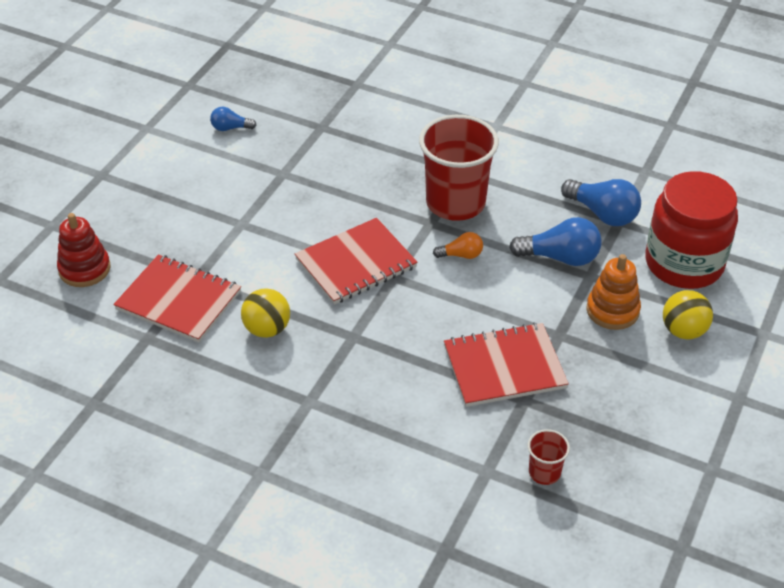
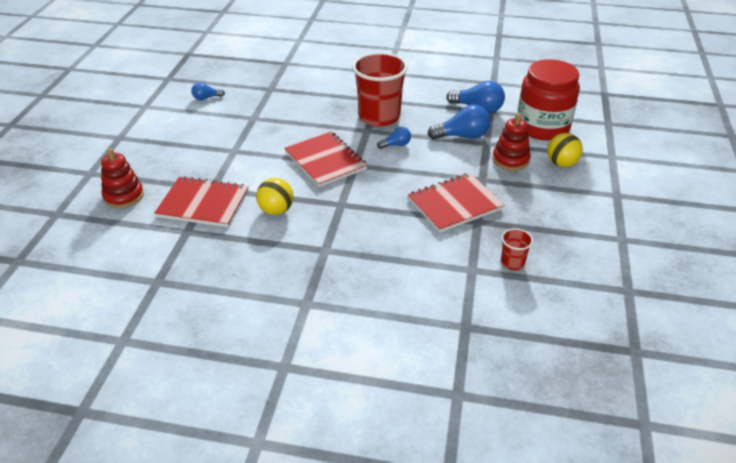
camera: 15 degrees left, 5 degrees down
red notebook [295,218,418,305] -> red notebook turned 75 degrees counterclockwise [284,132,367,187]
orange light bulb [433,232,483,259] -> blue light bulb [377,127,411,149]
orange stacking toy [587,254,641,330] -> red stacking toy [493,113,531,171]

